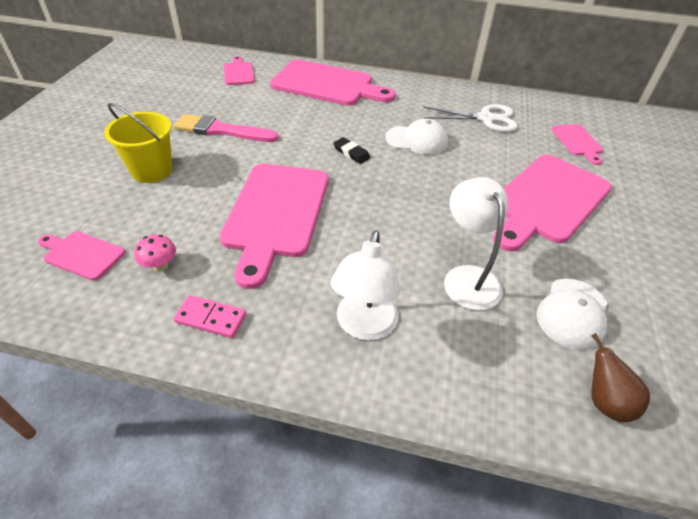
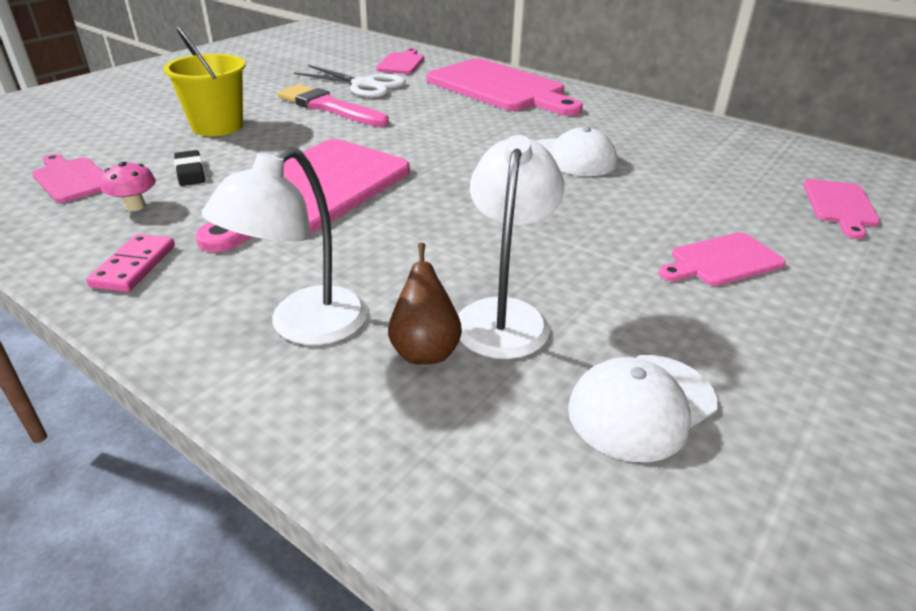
camera: 25 degrees right, 10 degrees down
pink domino [173,295,246,338] -> pink domino turned 60 degrees clockwise [86,234,175,292]
black eraser [333,137,370,164] -> black eraser moved to [174,150,205,186]
white scissors [423,104,518,132] -> white scissors moved to [293,65,406,98]
pink cutting board [493,155,612,252] -> pink cutting board [659,232,786,286], size x0.48
brown pear [591,333,650,422] -> brown pear moved to [388,243,462,365]

